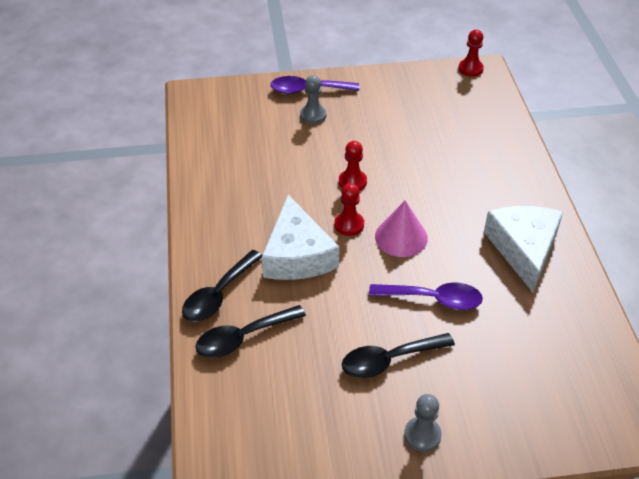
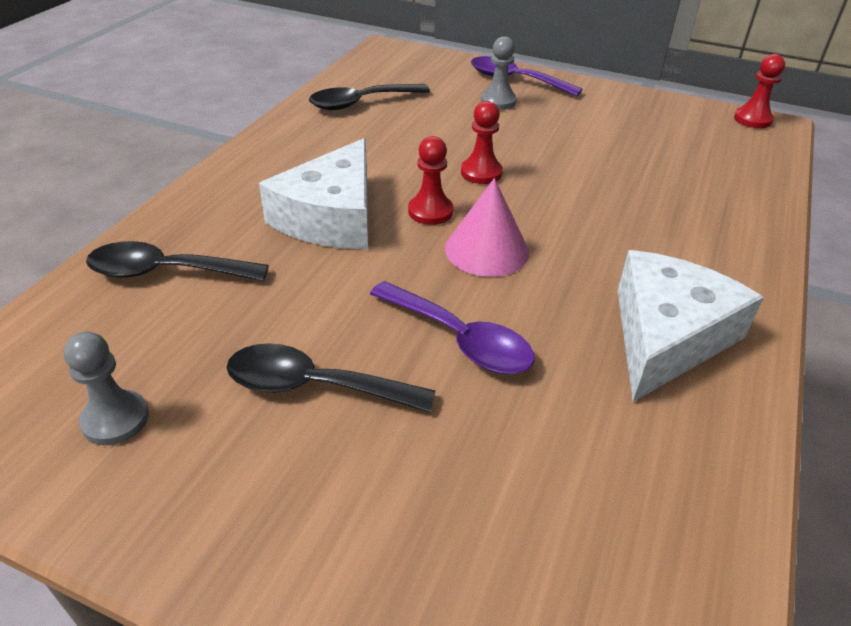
camera: 30 degrees right, 5 degrees down
black spoon [182,250,262,322] -> black spoon moved to [309,84,430,110]
grey pawn [404,394,442,452] -> grey pawn moved to [64,332,149,445]

